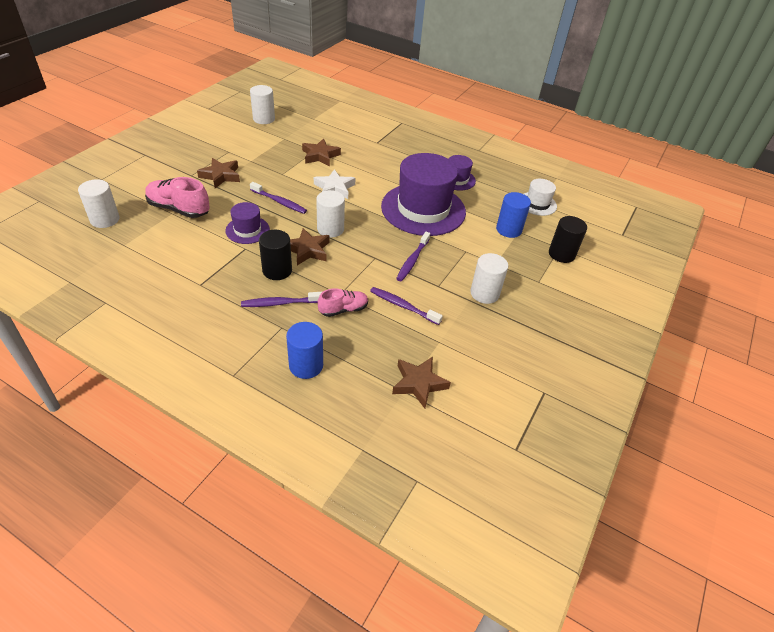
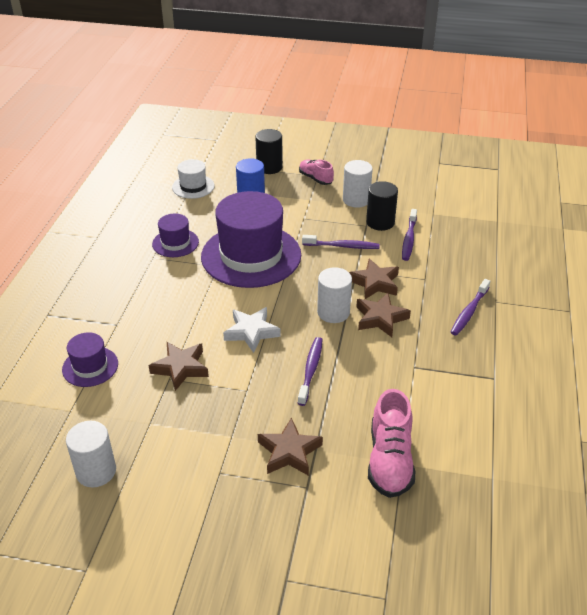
camera: 105 degrees left, 5 degrees down
white cylinder [78,179,120,228] -> none
purple hat [225,202,270,244] -> purple hat moved to [62,332,118,387]
purple toothbrush [241,292,322,307] -> purple toothbrush turned 60 degrees clockwise [451,279,490,336]
black cylinder [259,230,292,280] -> black cylinder moved to [366,181,398,231]
blue cylinder [286,322,323,379] -> none
pink shoe [318,288,368,317] -> pink shoe moved to [299,160,334,185]
brown star [392,357,451,409] -> brown star moved to [349,259,399,299]

